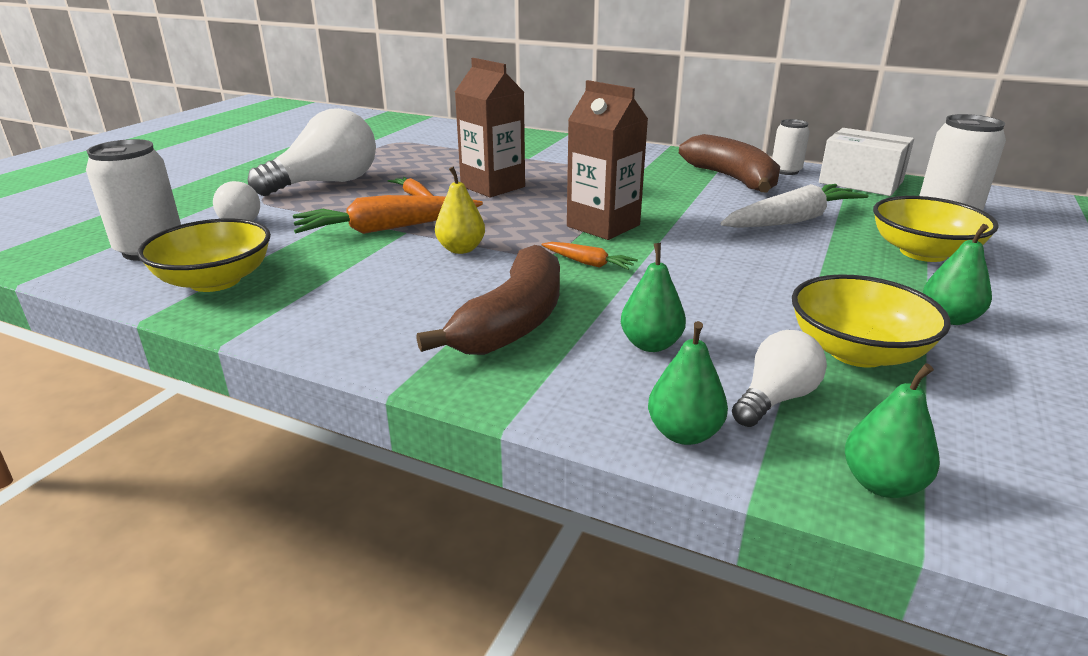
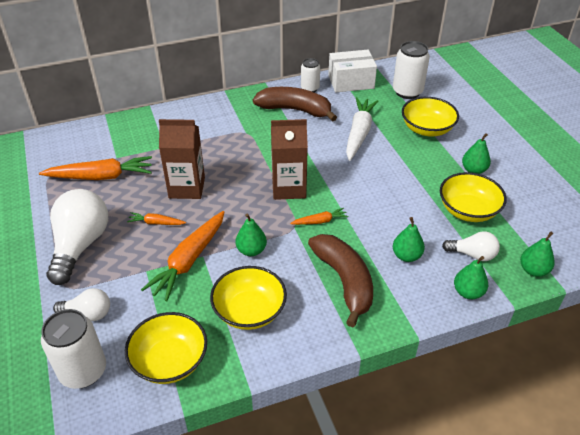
camera: 45 degrees left, 15 degrees up
yellow pear [435,166,485,254] -> green pear [235,214,267,256]
white light bulb [732,330,827,427] -> white light bulb turned 105 degrees clockwise [442,231,500,261]
none -> orange carrot [39,156,152,180]
none -> yellow bowl [210,266,287,330]

